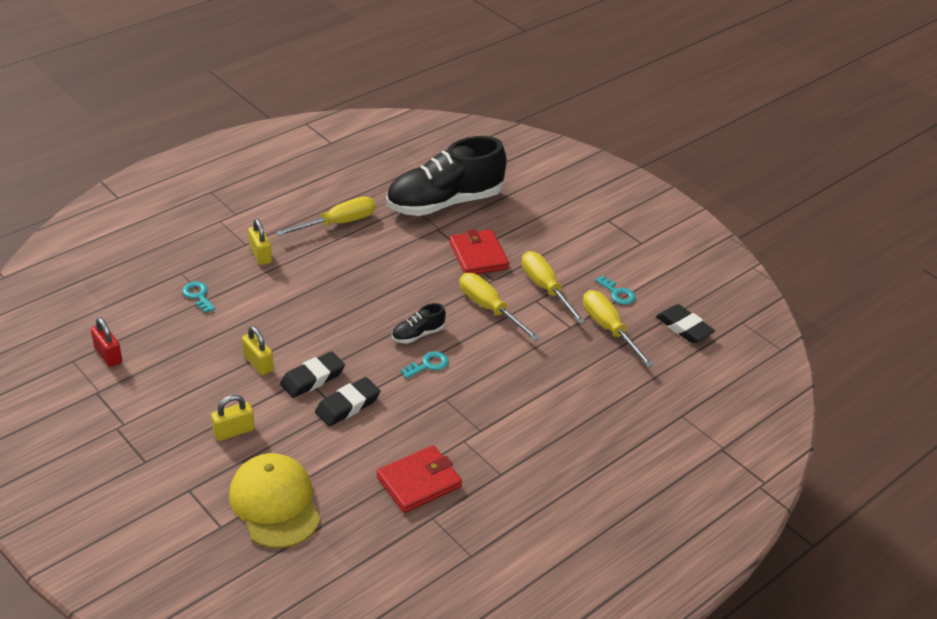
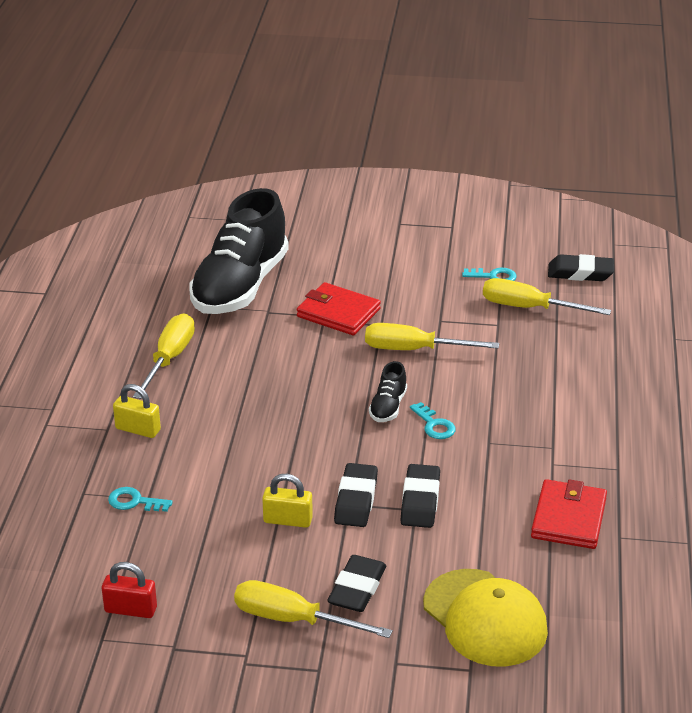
camera: 40 degrees left, 5 degrees down
yellow padlock [211,395,255,441] -> black eraser [327,555,386,612]
yellow cap [229,453,321,548] -> yellow cap turned 150 degrees counterclockwise [423,569,548,667]
turquoise key [401,351,449,378] -> turquoise key turned 135 degrees clockwise [410,402,456,439]
yellow screwdriver [522,251,586,324] -> yellow screwdriver moved to [234,580,393,638]

